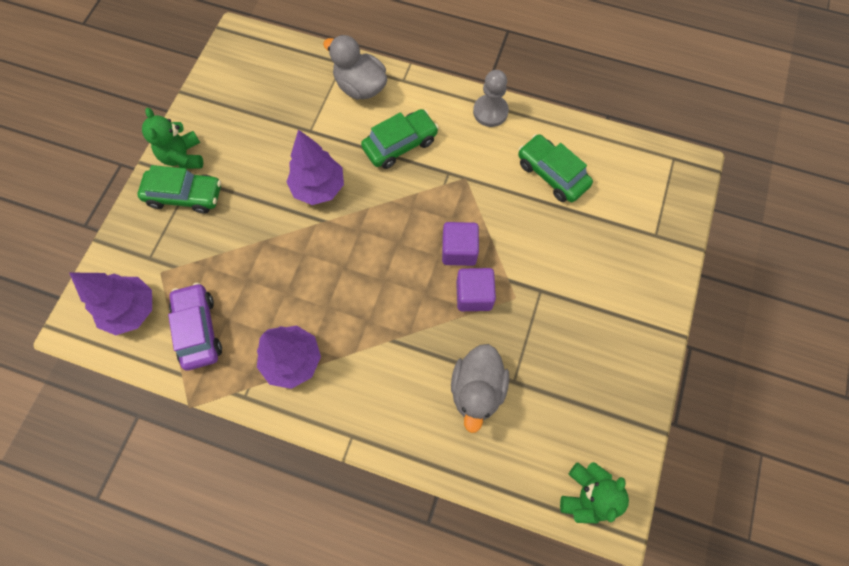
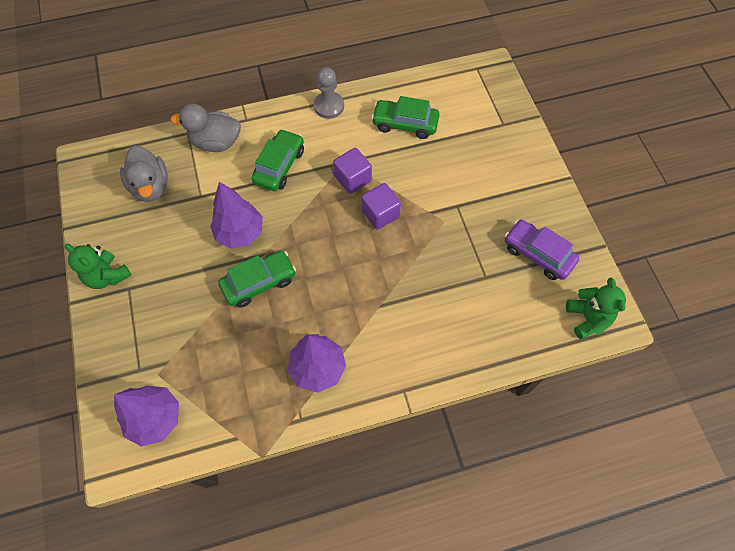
camera: 35 degrees left, 5 degrees down
green car [138,165,221,214] -> green car moved to [218,250,296,308]
purple car [168,283,222,370] -> purple car moved to [505,220,579,280]
grey duck [451,344,509,433] -> grey duck moved to [120,146,168,202]
purple cube [456,268,496,311] -> purple cube moved to [333,148,372,194]

